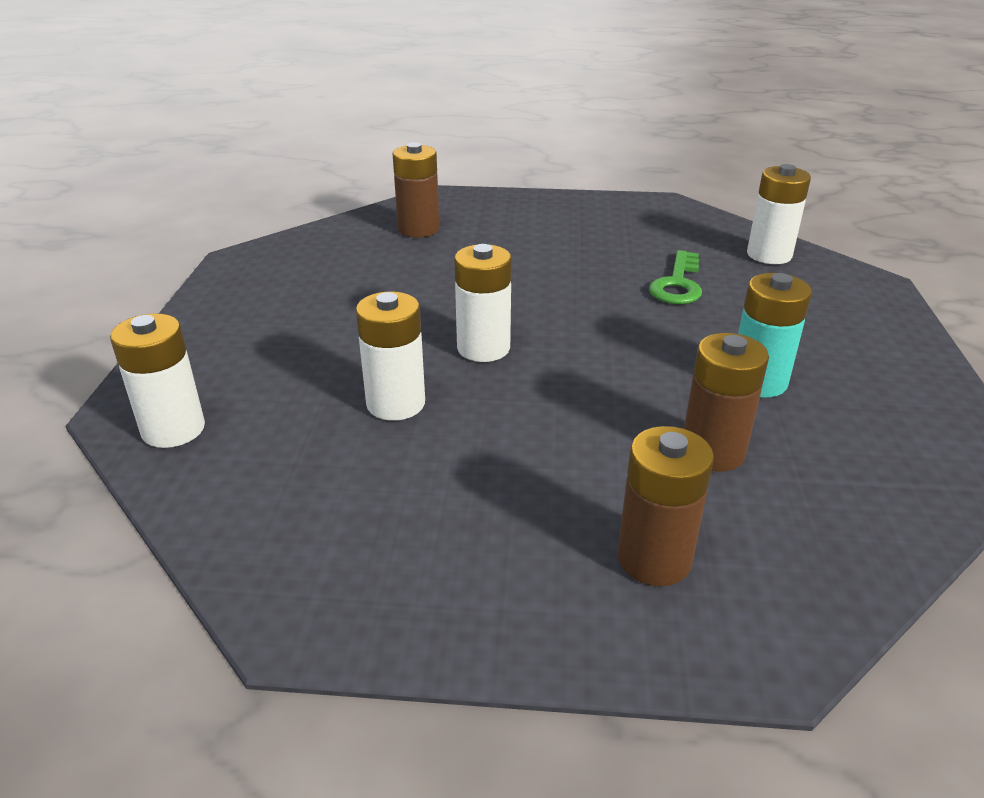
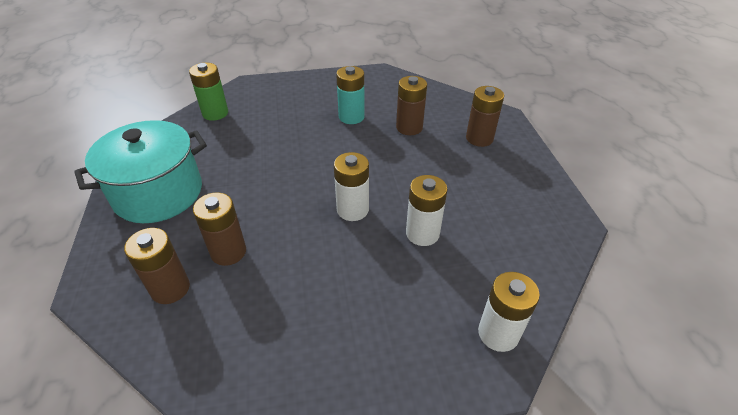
camera: 105 degrees left, 10 degrees up
green key [649,250,702,304] -> none
white battery [747,164,811,264] -> green battery [189,63,228,121]
none -> turquoise pot [74,120,207,223]
none -> brown battery [193,192,246,266]

